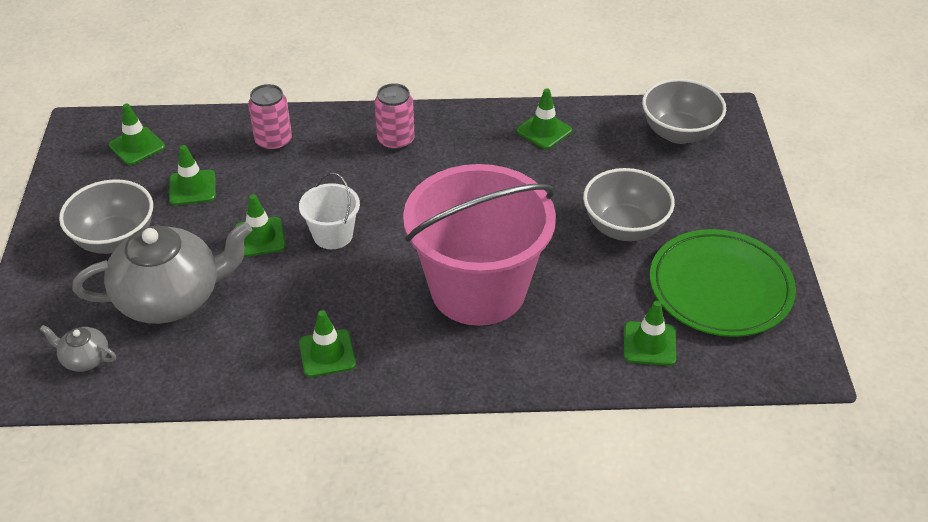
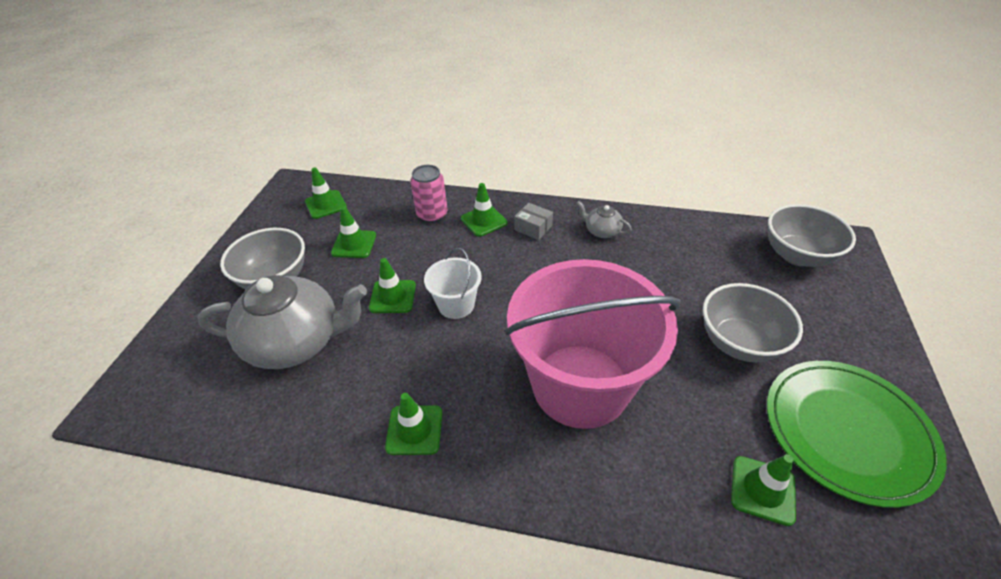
camera: 15 degrees right, 0 degrees up
grey teapot [40,325,116,372] -> grey teapot moved to [576,201,632,238]
pink can [375,83,415,151] -> grey box [514,203,553,240]
green traffic cone [517,88,572,149] -> green traffic cone moved to [461,183,507,237]

